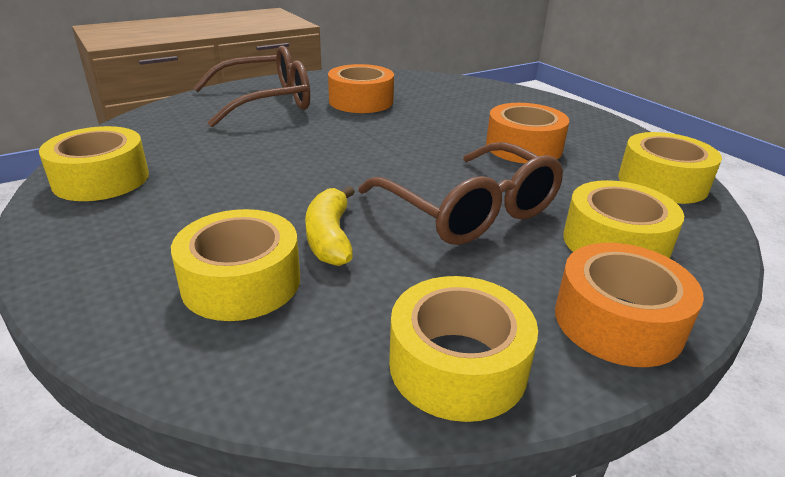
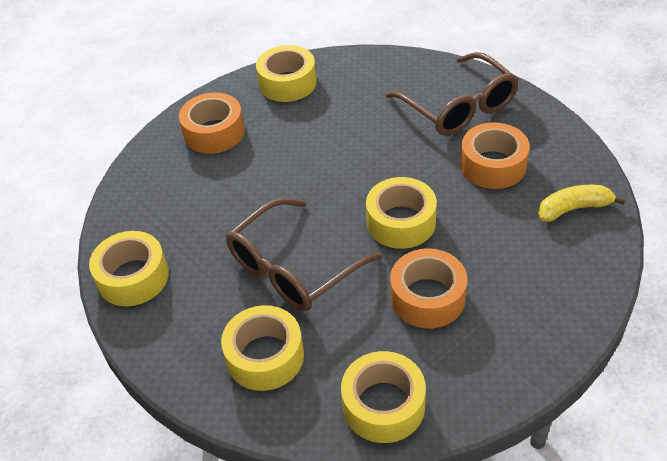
camera: 85 degrees right, 15 degrees up
yellow tape [171,209,300,321] -> yellow tape moved to [366,177,437,249]
yellow banana [305,186,355,266] -> yellow banana moved to [538,185,626,222]
orange tape [555,243,704,367] -> orange tape moved to [179,93,245,154]

